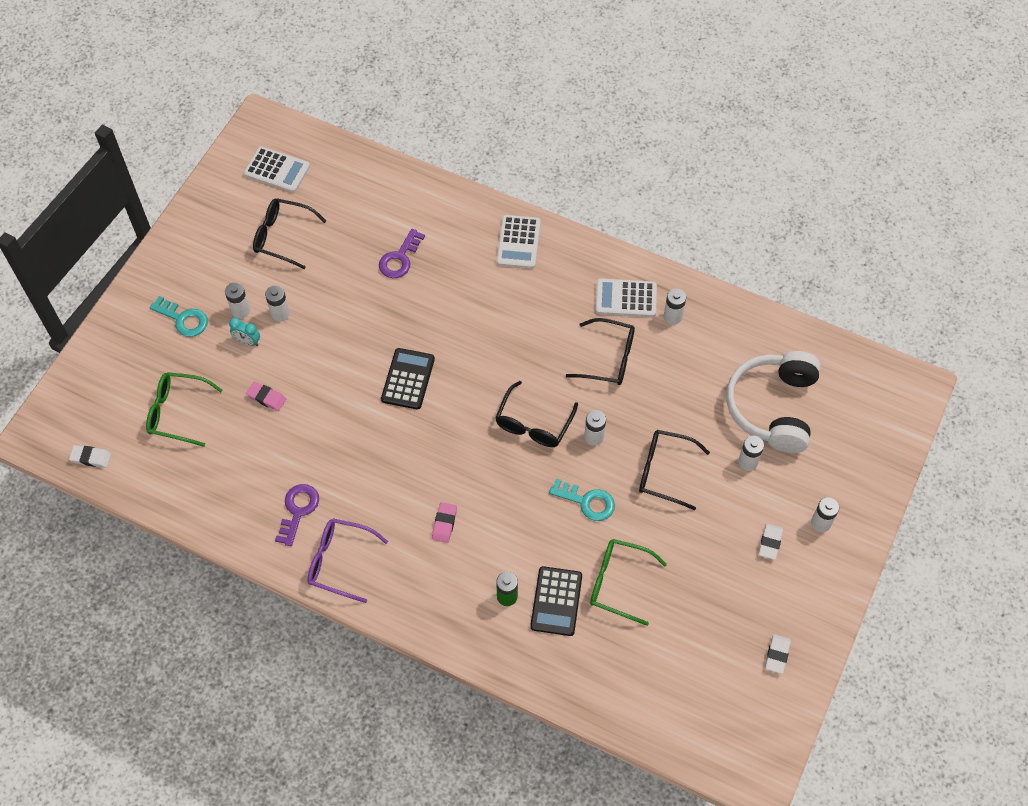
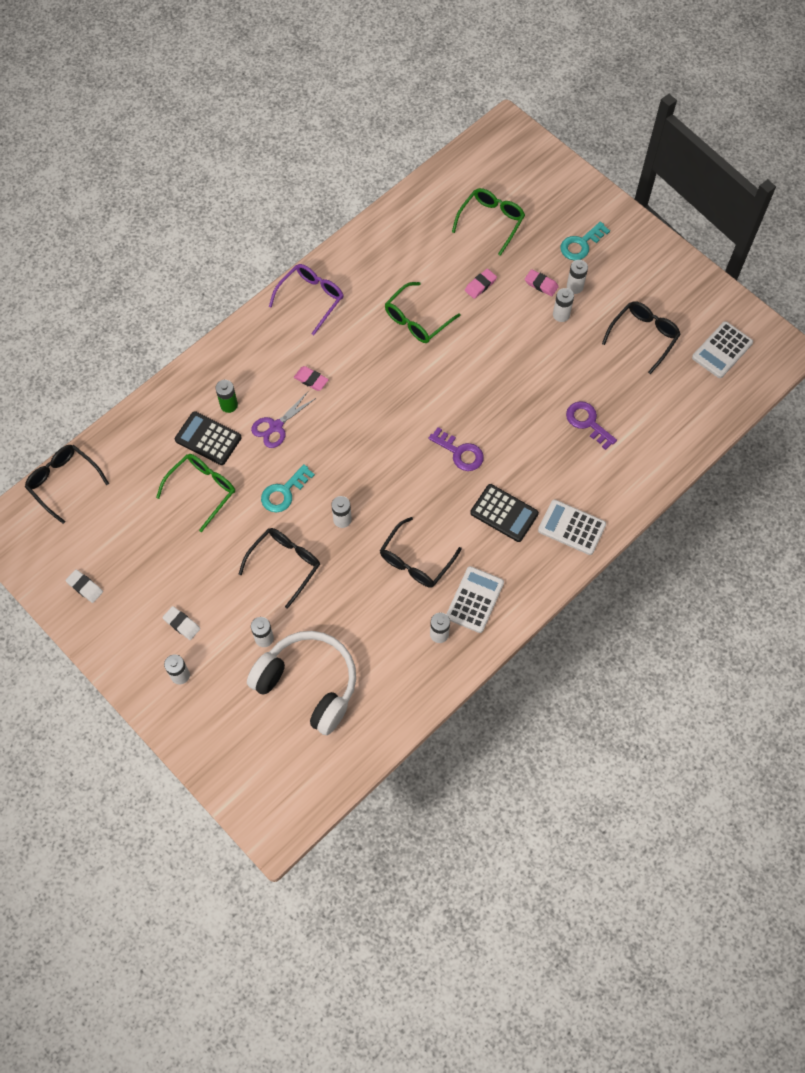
camera: 110 degrees right, 5 degrees up
white eraser [69,445,111,468] -> none
turquoise clock [229,318,260,346] -> pink eraser [525,269,559,296]
purple key [275,484,319,546] -> purple key moved to [429,427,484,471]
black calculator [381,348,435,410] -> black calculator moved to [470,484,539,542]
black glasses [495,381,578,447] -> black glasses moved to [25,445,109,524]
none -> purple scissors [251,392,316,448]
none -> green glasses [385,282,460,343]

